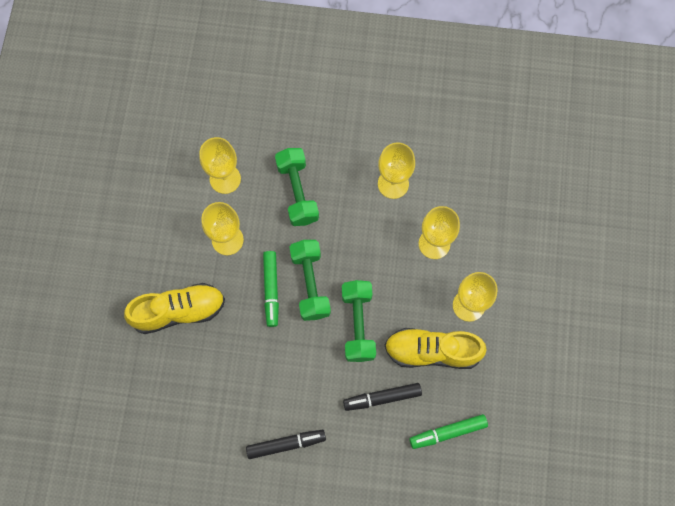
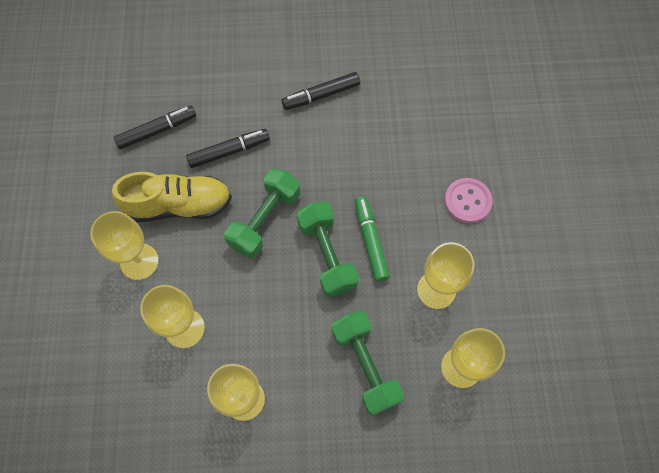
camera: 170 degrees right, 5 degrees down
yellow shoe [124,283,225,334] -> pink button [444,178,492,223]
green dumbbell [342,280,376,362] -> green dumbbell turned 45 degrees clockwise [224,168,300,259]
green marker [409,414,488,449] -> black marker [114,106,196,149]

